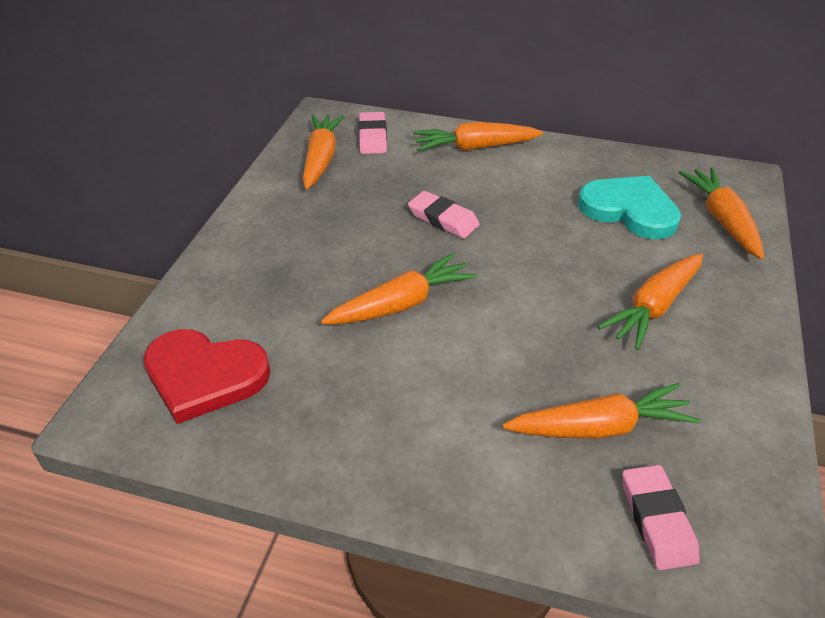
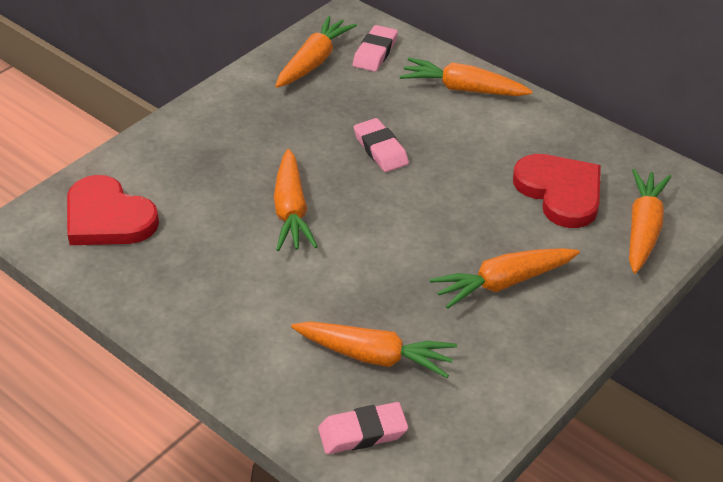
camera: 25 degrees right, 0 degrees up
orange carrot [321,253,477,324] -> orange carrot turned 90 degrees clockwise [274,149,318,251]
turquoise heart [578,176,681,239] -> red heart [513,154,601,228]
pink eraser [622,465,700,570] -> pink eraser turned 60 degrees clockwise [318,402,408,454]

